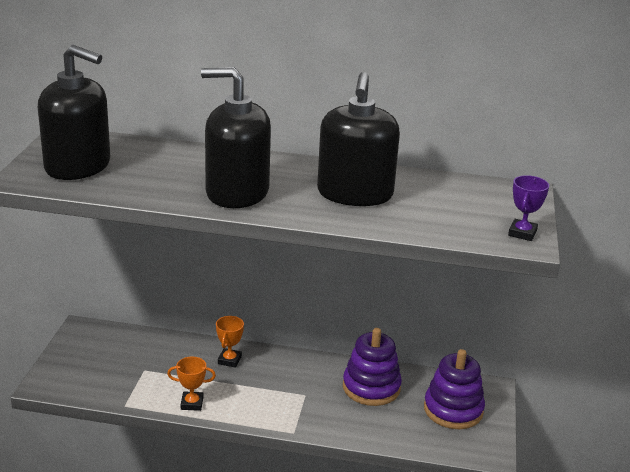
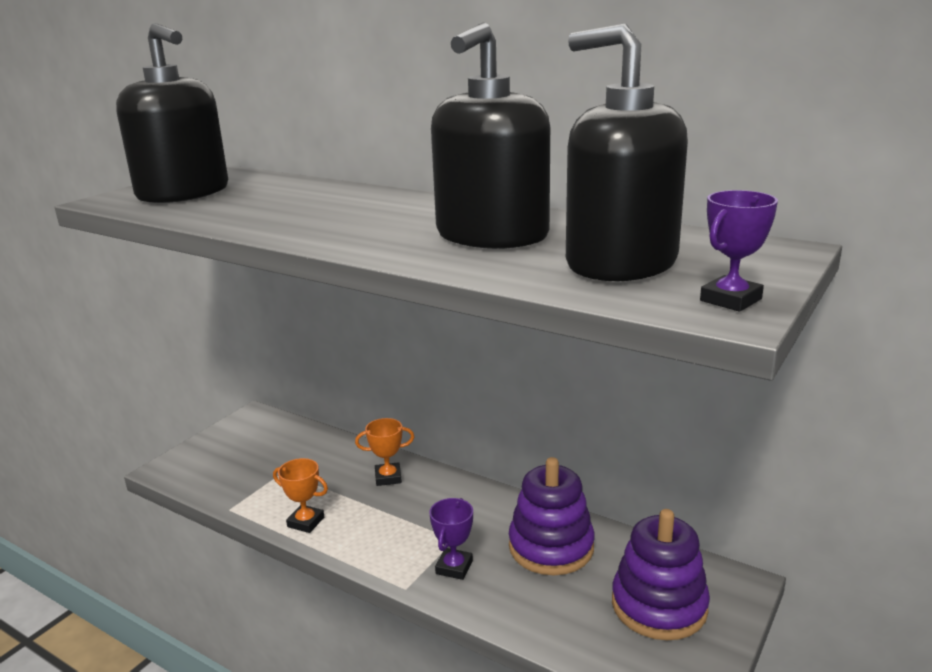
camera: 25 degrees right, 5 degrees down
black soap dispenser [201,67,271,208] -> black soap dispenser moved to [566,24,688,282]
orange trophy [216,316,244,368] -> orange trophy turned 45 degrees clockwise [355,418,414,486]
none -> purple trophy [429,498,473,580]

